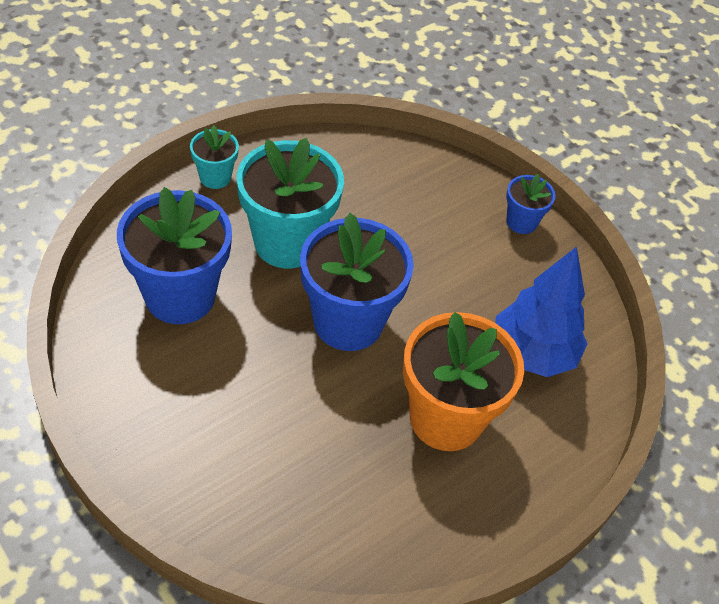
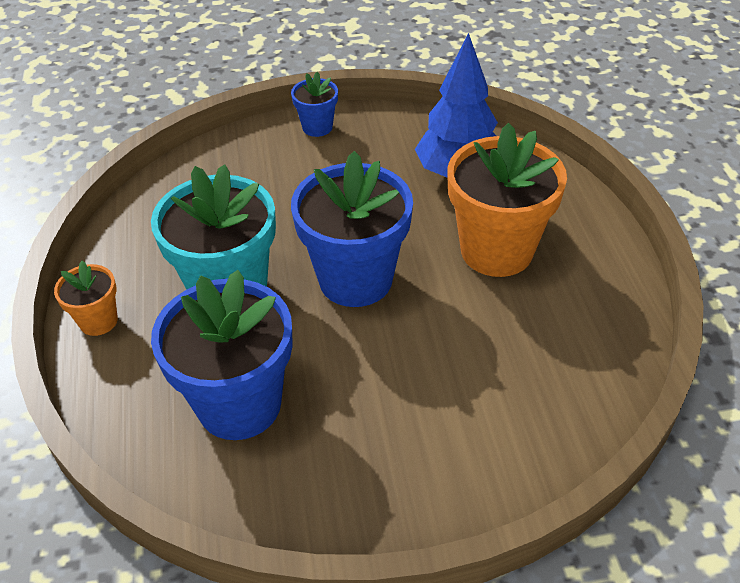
camera: 55 degrees left, 5 degrees down
turquoise flower pot [190,125,239,189] -> orange flower pot [54,261,118,336]

